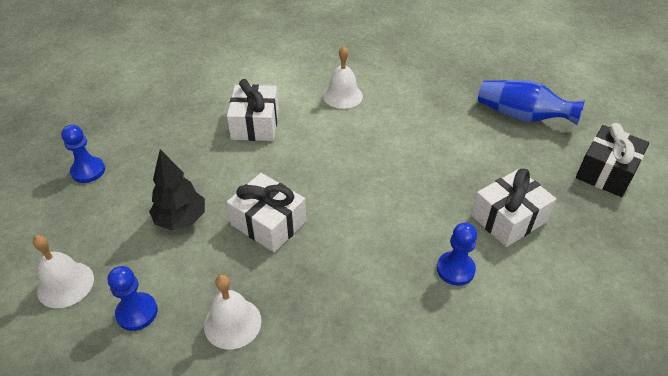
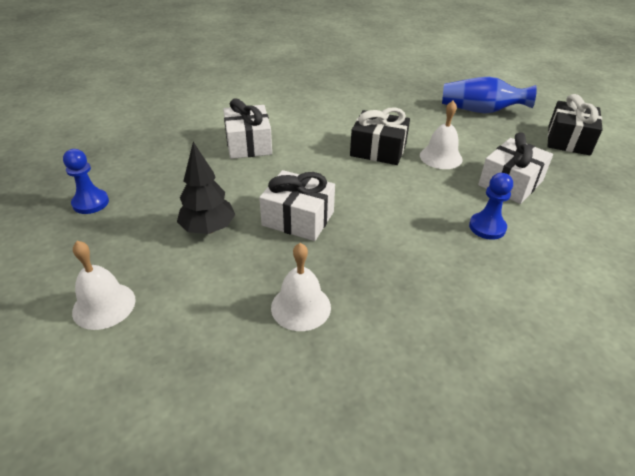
camera: 15 degrees left, 5 degrees down
blue pawn [108,266,158,331] -> none
white bell [323,46,363,109] -> white bell moved to [420,101,463,169]
none -> black gift [350,107,410,165]

